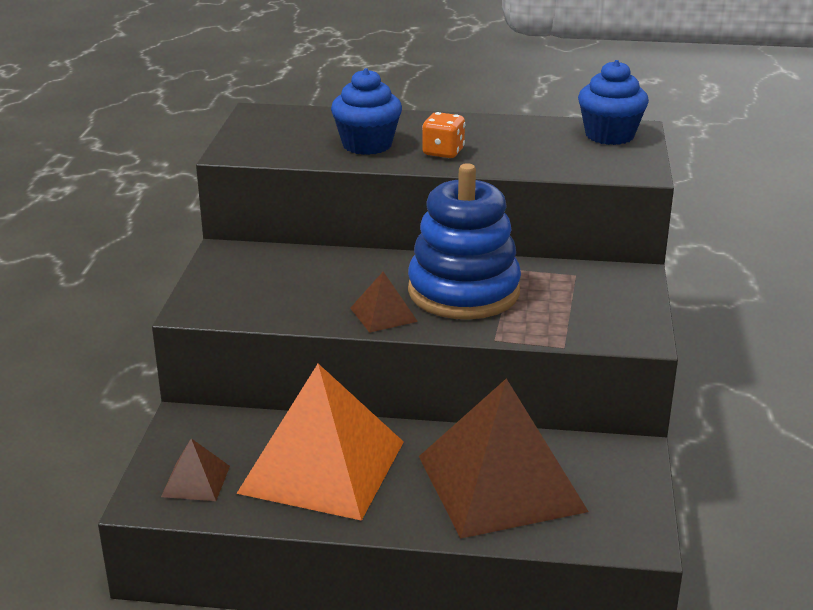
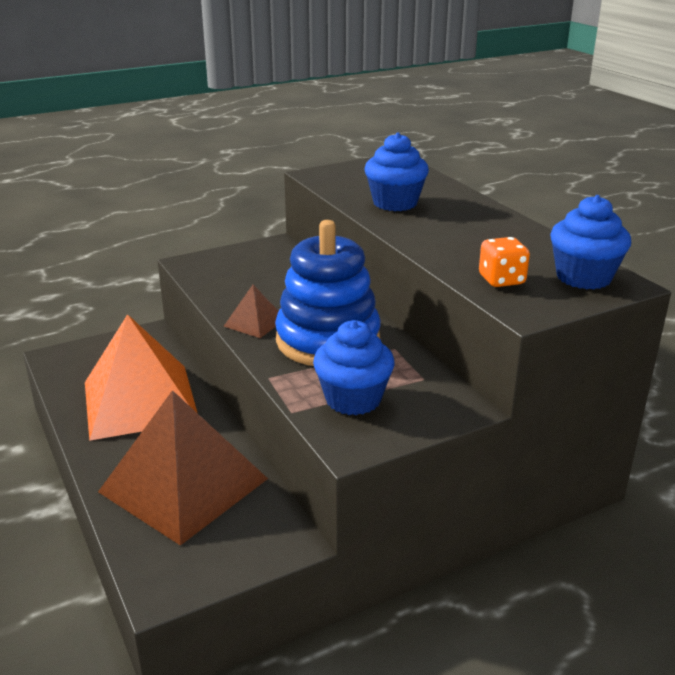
camera: 55 degrees right, 0 degrees up
brown pyramid [161,438,230,501] -> none
orange dice [422,112,465,158] -> orange dice moved to [479,237,530,287]
none -> blue cupcake [313,320,394,415]

